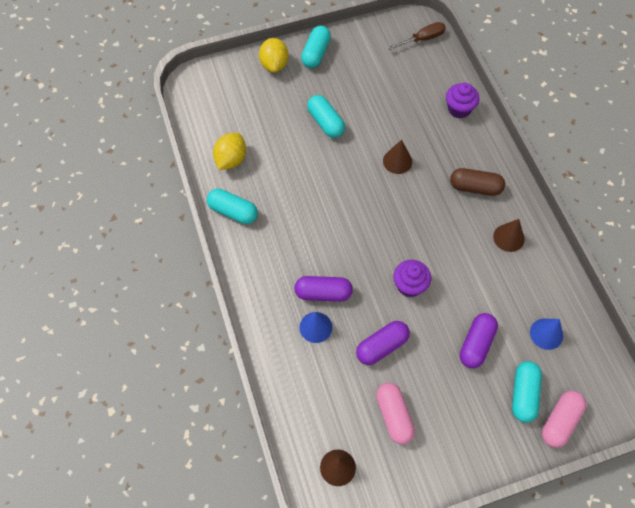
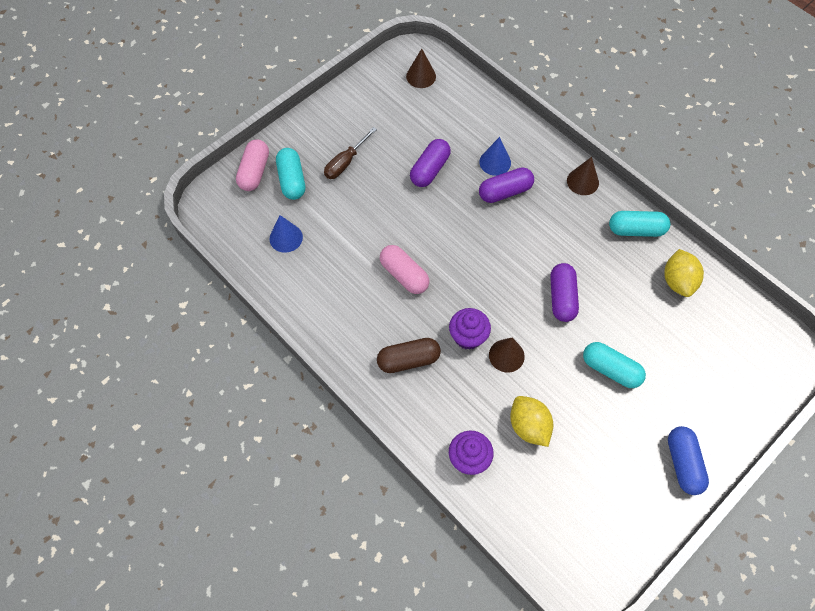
camera: 155 degrees right, 0 degrees up
yellow lemon [259,38,289,73] -> yellow lemon moved to [510,396,553,447]
turquoise capsule [301,26,331,68] -> blue capsule [668,426,709,495]
pink capsule [376,383,415,445] -> pink capsule moved to [380,245,429,294]
brown screwdriver [388,22,446,50] -> brown screwdriver moved to [324,127,377,179]
purple cupcake [393,260,431,297] -> purple cupcake moved to [449,308,491,350]
purple capsule [460,313,498,368] -> purple capsule moved to [550,263,579,322]
brown cone [493,219,525,252] -> brown cone moved to [567,157,599,195]

